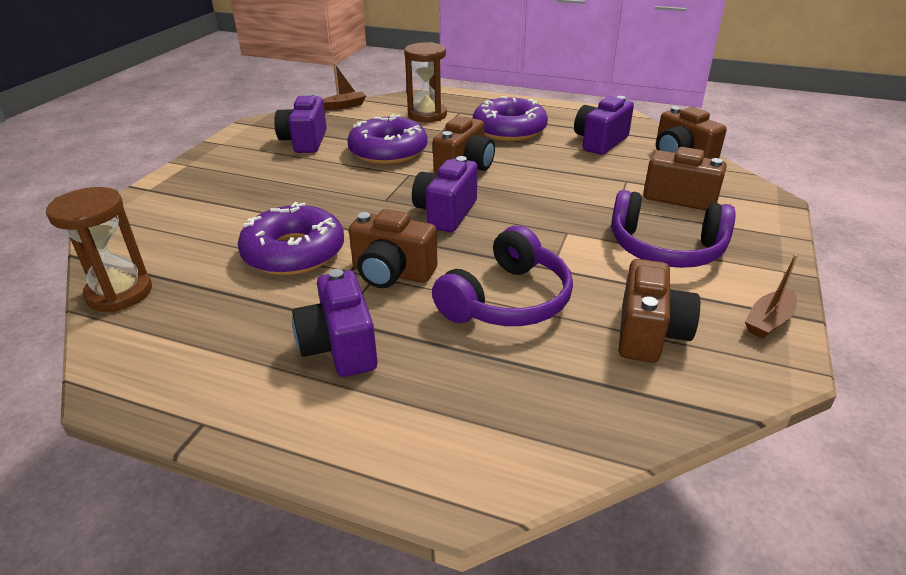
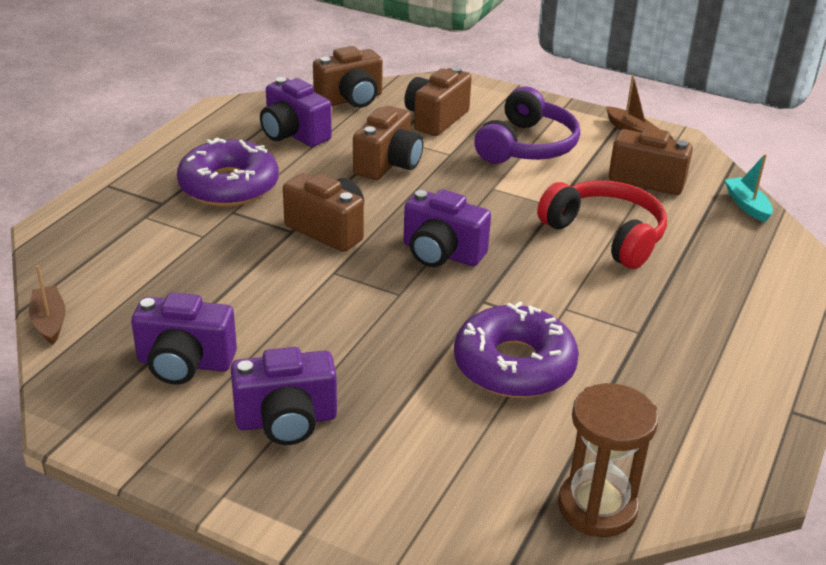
camera: 85 degrees left, 0 degrees up
purple camera [292,269,378,377] -> purple camera moved to [231,347,337,445]
purple donut [347,114,428,164] -> none
brown camera [349,209,437,288] -> brown camera moved to [353,106,424,180]
brown hourglass [404,42,447,122] -> none
purple headphones [432,225,573,326] -> red headphones [537,180,667,269]
none -> turquoise boat [725,154,773,223]

